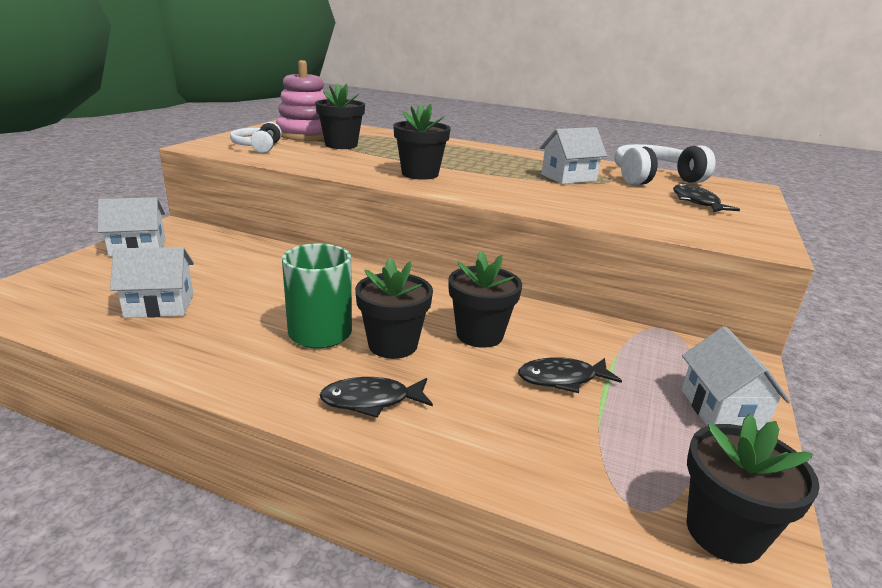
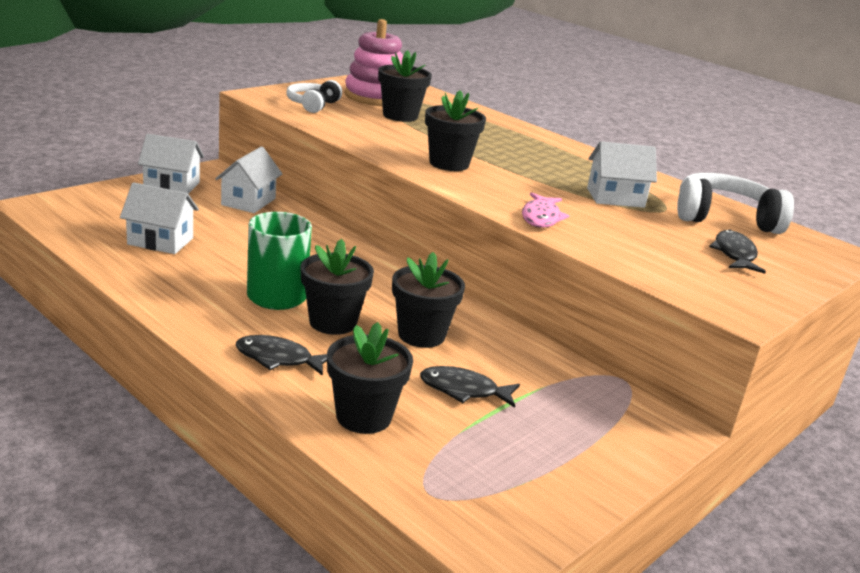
camera: 20 degrees right, 0 degrees up
white house [682,327,791,431] -> white house moved to [215,146,282,213]
black flower pot [686,414,820,564] -> black flower pot moved to [327,322,413,434]
none -> pink fish [522,192,569,228]

